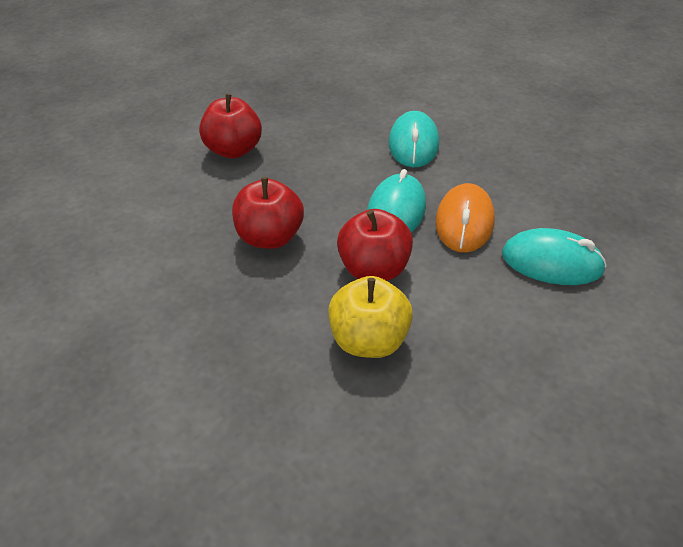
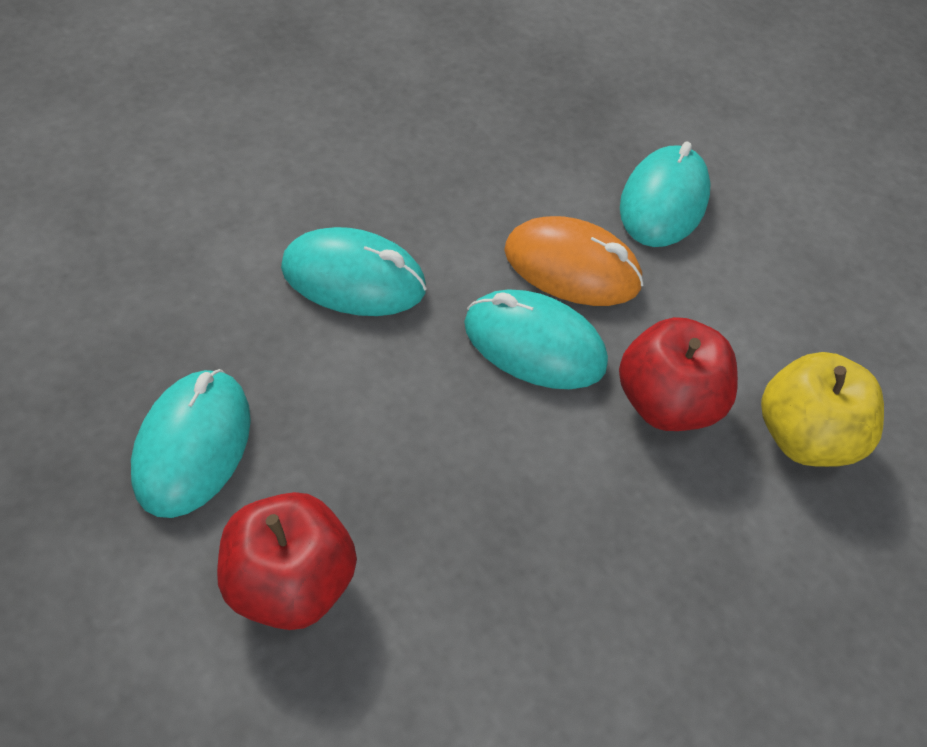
camera: 90 degrees left, 10 degrees up
red apple [232,177,304,249] -> none
none -> turquoise mouse [131,369,251,518]

